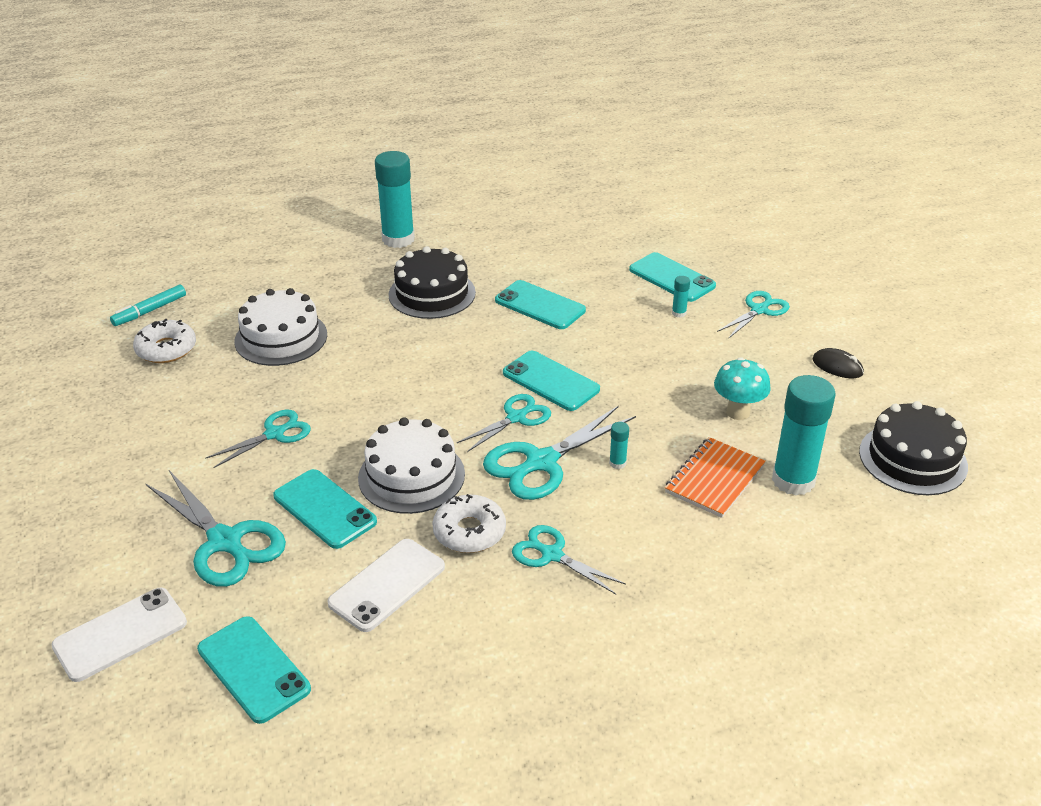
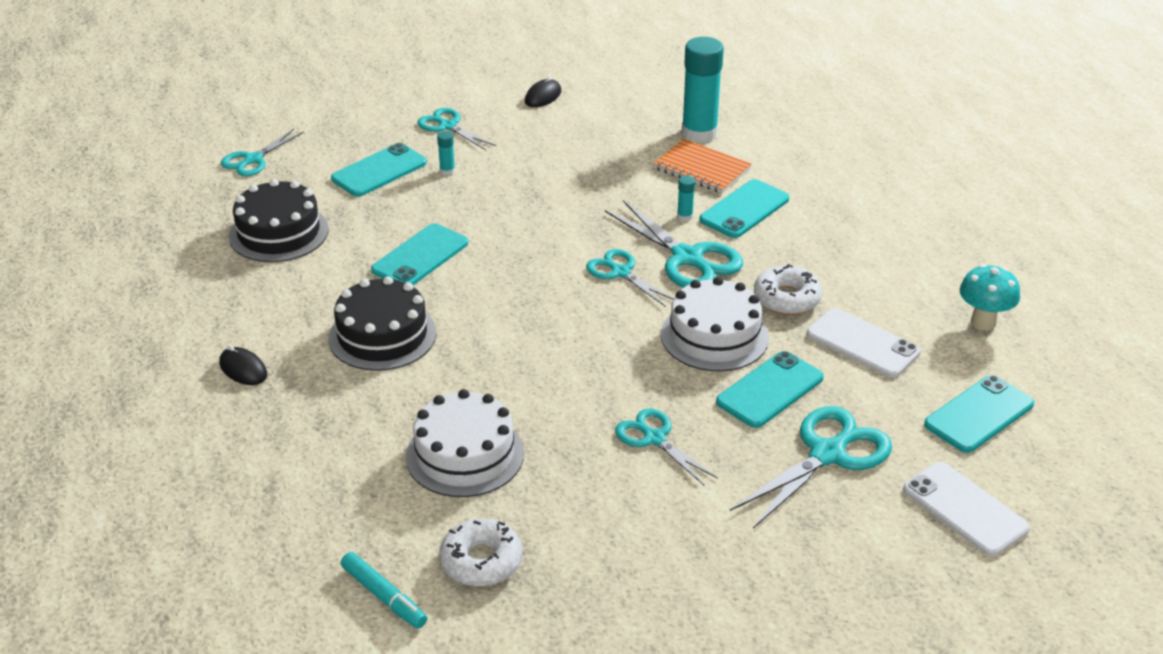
camera: 90 degrees left, 0 degrees up
turquoise glue stick [375,151,415,248] -> black mouse [219,345,267,385]
turquoise phone [503,351,600,411] -> turquoise phone moved to [699,179,789,238]
turquoise scissors [512,525,626,594] -> turquoise scissors moved to [221,129,304,176]
turquoise mushroom [714,357,771,420] -> turquoise mushroom moved to [959,264,1020,330]
black cake [859,401,968,495] -> black cake moved to [229,179,329,262]

